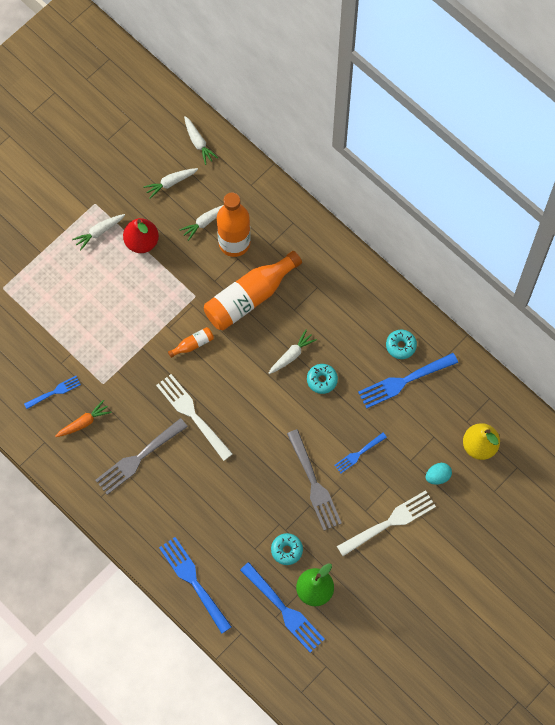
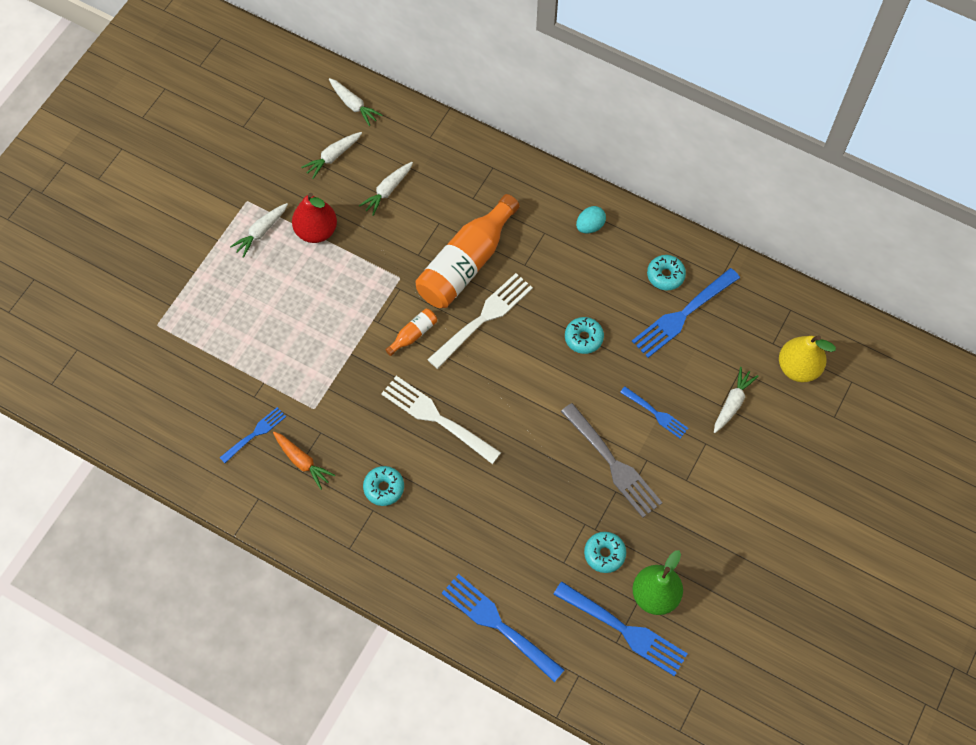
camera: 15 degrees left, 5 degrees down
orange carrot [55,400,111,437] -> orange carrot turned 90 degrees clockwise [273,432,335,490]
grey fork [95,418,188,495] -> turquoise donut [363,466,404,506]
orange bottle [217,192,251,257] -> none
white carrot [268,330,317,374] -> white carrot moved to [714,367,758,433]
blue fork [334,433,387,473] -> blue fork turned 90 degrees counterclockwise [620,387,688,439]
white fork [337,490,436,556] -> white fork moved to [427,273,533,369]
turquoise egg [426,463,452,485] -> turquoise egg moved to [576,206,606,233]

